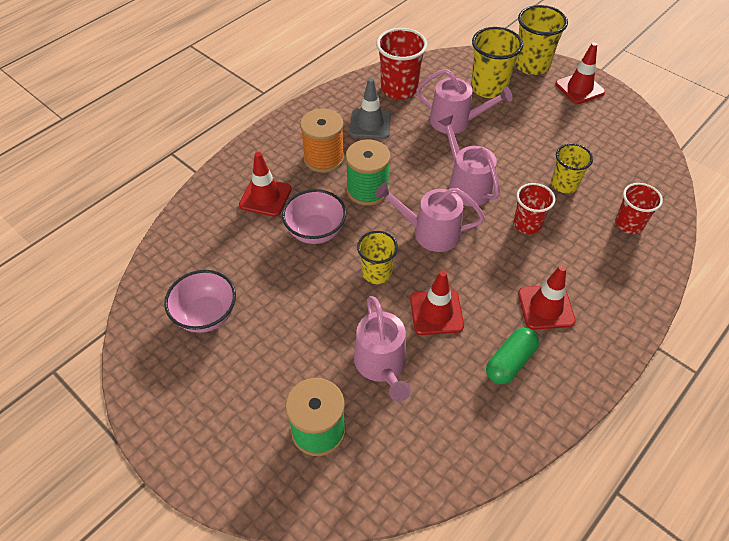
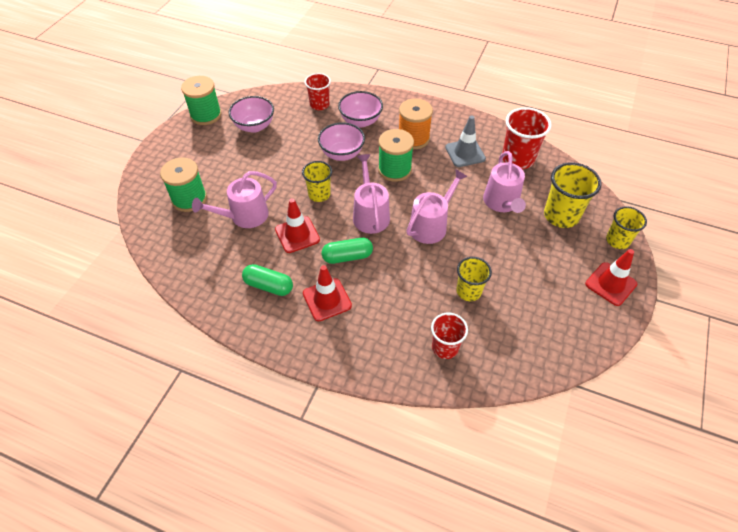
camera: 70 degrees right, 0 degrees up
red traffic cone [239,152,292,217] -> pink bowl [338,91,383,128]
red cup [513,183,555,234] -> red cup moved to [305,73,331,110]
yellow cup [515,5,568,75] -> yellow cup [606,206,647,249], size x0.65
none -> green spool [181,76,222,125]
none -> green capsule [322,238,373,264]

